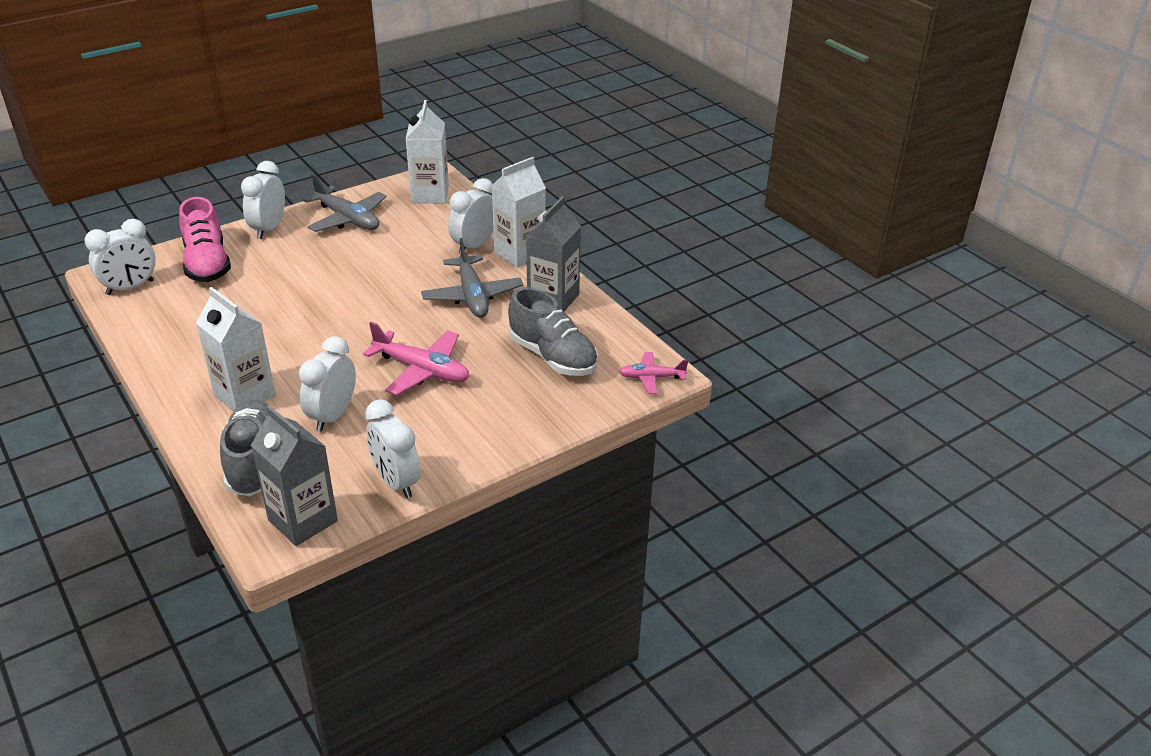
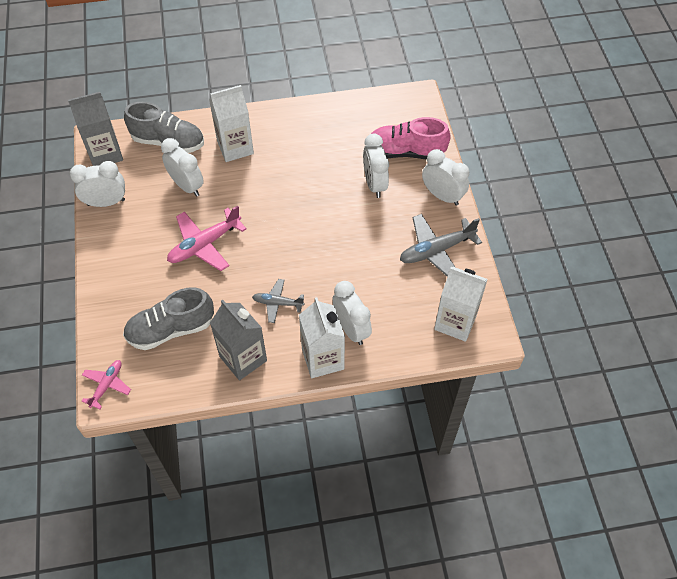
camera: 115 degrees right, 20 degrees up
white clock [84,219,156,295] -> white clock moved to [363,133,389,198]
grey plane [421,238,523,318] -> grey plane [252,279,305,323], size x0.59

